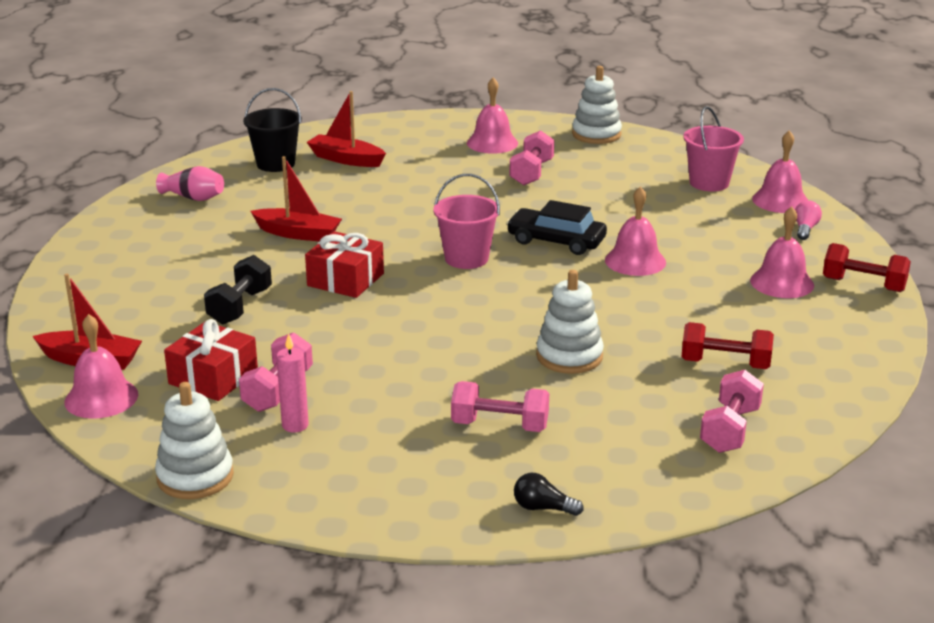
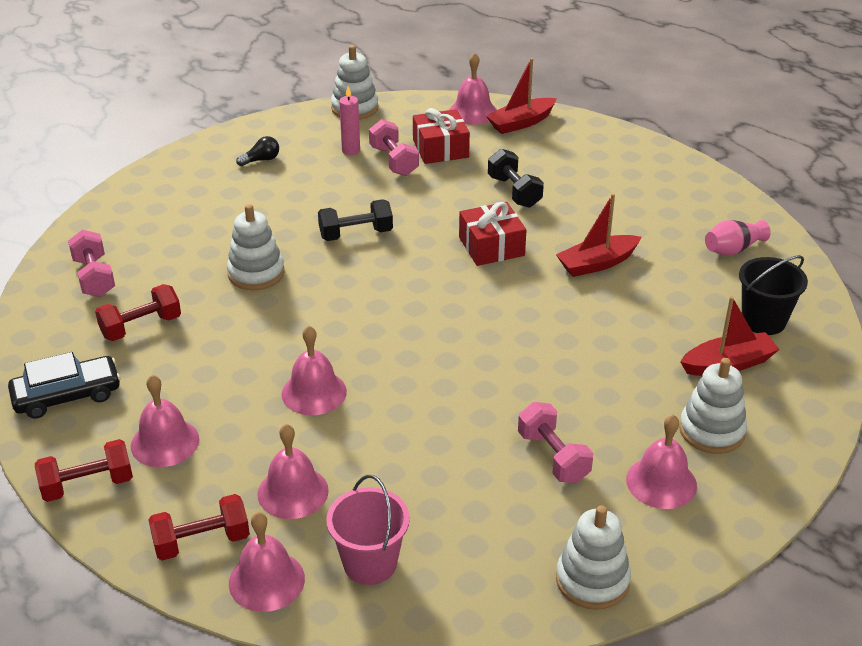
camera: 135 degrees right, 10 degrees up
pink bucket [433,174,500,269] -> none
pink dumbbell [451,381,549,432] -> none
black car [506,200,607,255] -> black car moved to [8,352,121,419]
black light bulb [514,473,584,516] -> black light bulb moved to [236,136,279,166]
pink light bulb [795,200,822,240] -> red dumbbell [148,494,250,560]
none -> pink bell [258,424,329,519]
none -> black dumbbell [318,199,393,241]
none -> white stacking toy [679,358,747,454]

